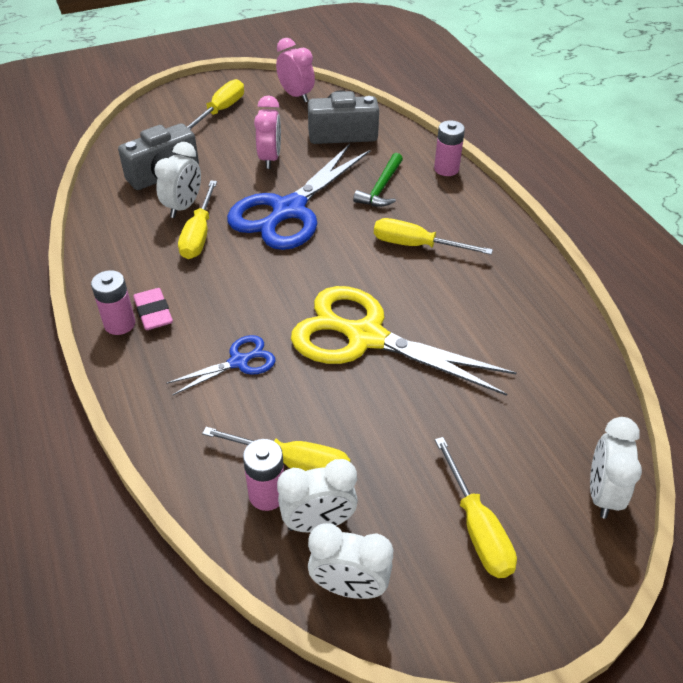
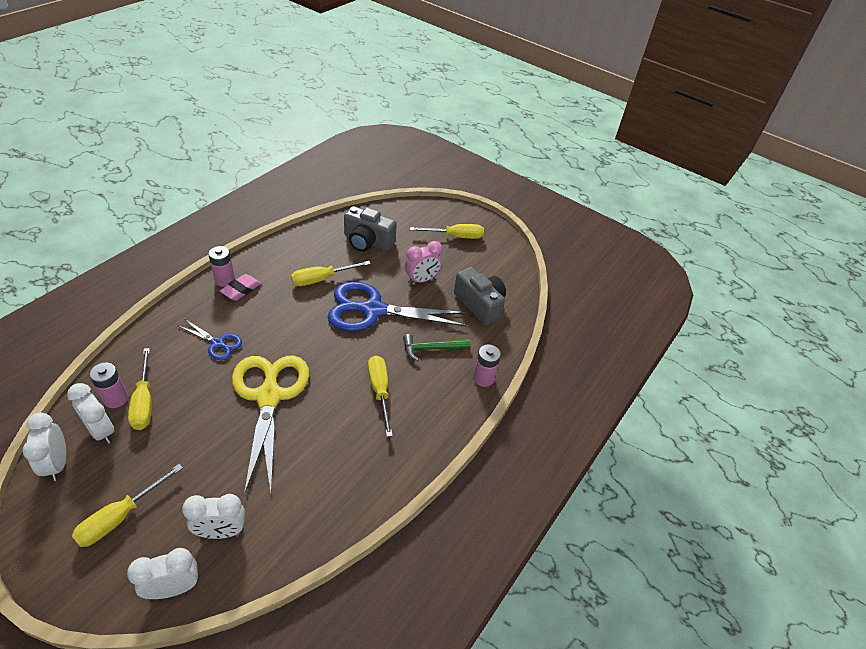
camera: 55 degrees right, 0 degrees up
white clock [154,142,201,218] -> white clock moved to [182,494,245,539]
pink clock [276,38,315,102] -> none

